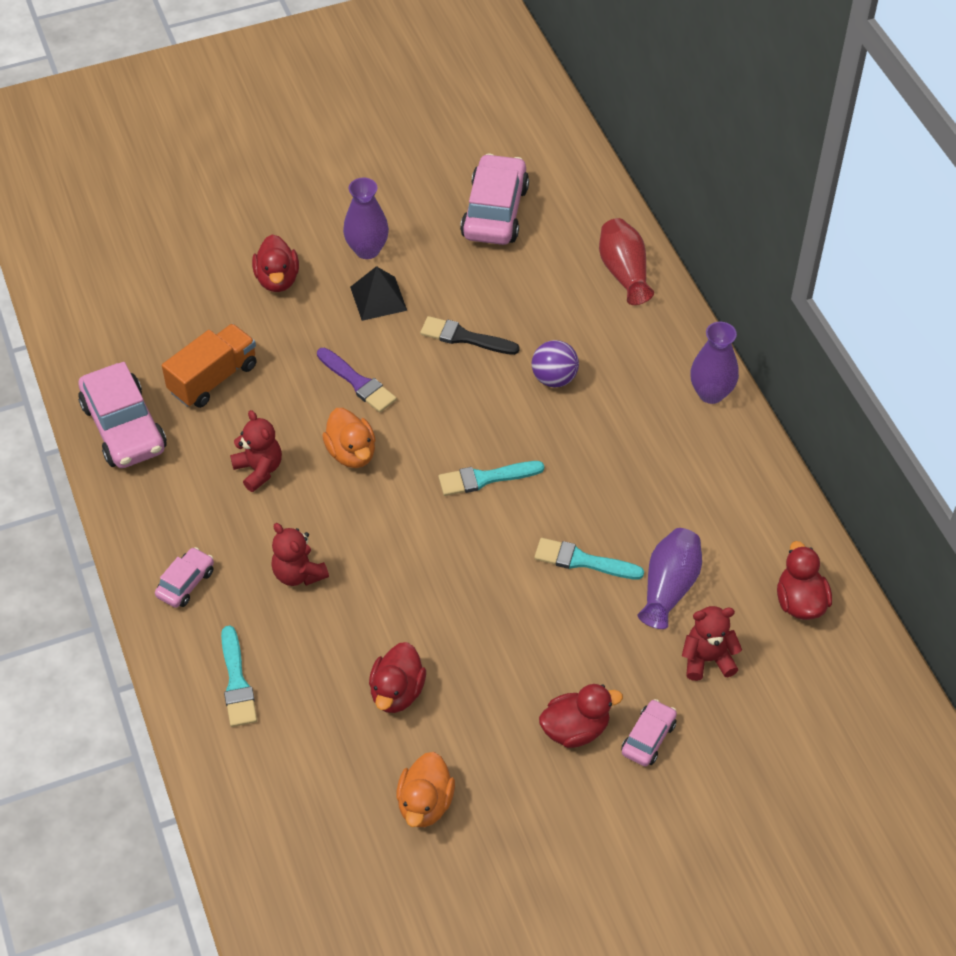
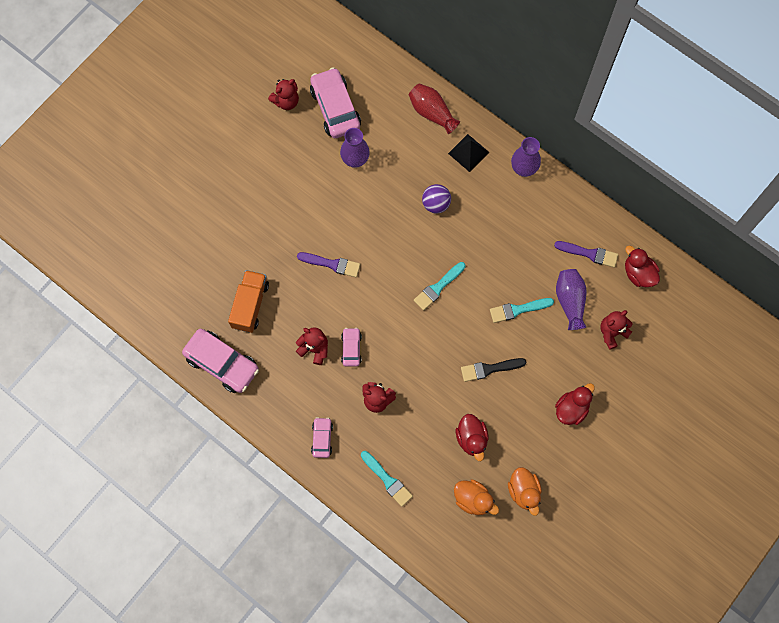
camera: 30 degrees left, 20 degrees up
red duck [252,235,299,292] -> none
orange duck [322,408,376,468] -> orange duck moved to [454,479,499,515]
purple vase [343,178,389,259] -> purple vase moved to [340,128,370,168]
black pyramid [350,266,407,321] -> black pyramid moved to [448,134,490,172]
black brush [420,316,520,355] -> black brush moved to [461,358,527,382]
pink car [621,699,677,767] -> pink car moved to [341,328,362,367]
none -> red teddy bear [268,79,299,110]
none -> purple brush [554,241,618,268]

